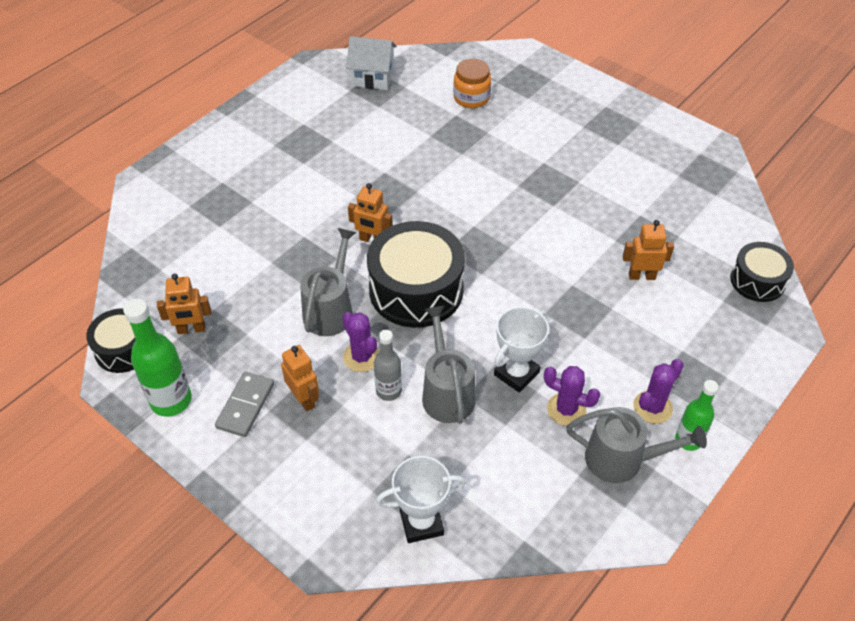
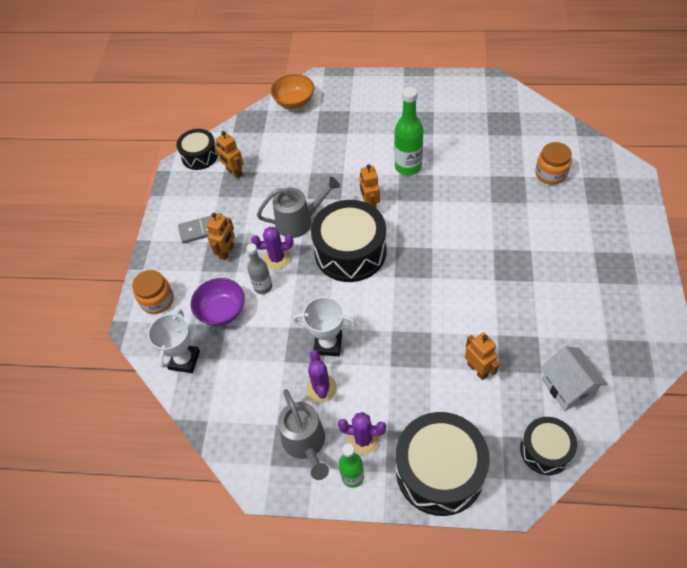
camera: 60 degrees right, 5 degrees up
green bottle [123,299,192,417] -> green bottle moved to [394,87,423,175]
purple cactus [342,312,380,372] -> purple cactus turned 60 degrees clockwise [251,227,294,270]
white house [346,36,397,90] -> white house moved to [540,346,608,411]
white trophy [376,456,466,543] -> white trophy turned 60 degrees clockwise [148,309,200,373]
grey watering can [422,306,476,424] -> none
none -> orange jar [132,270,174,314]
none -> purple bowl [191,278,245,326]
none -> orange bowl [271,74,314,109]
none -> black drum [396,412,490,516]

